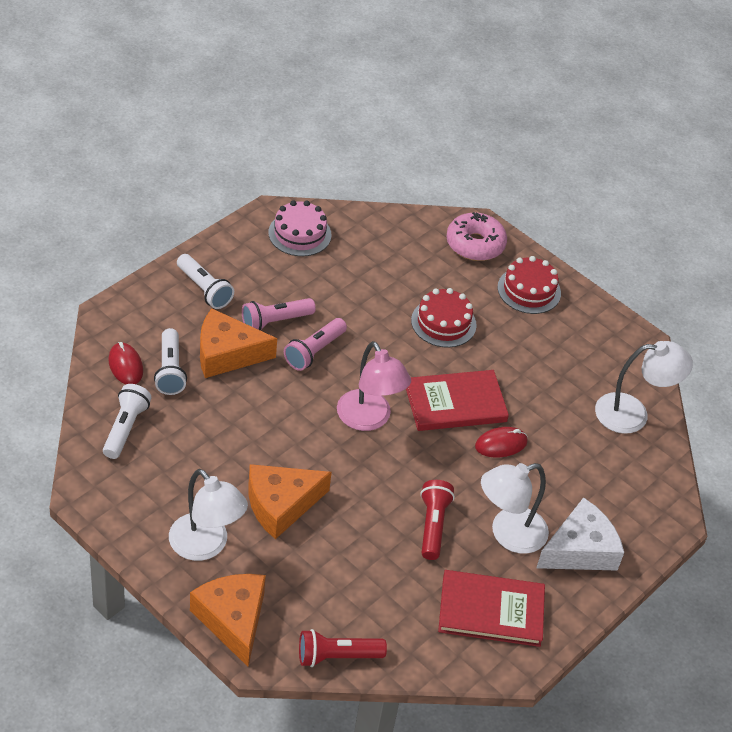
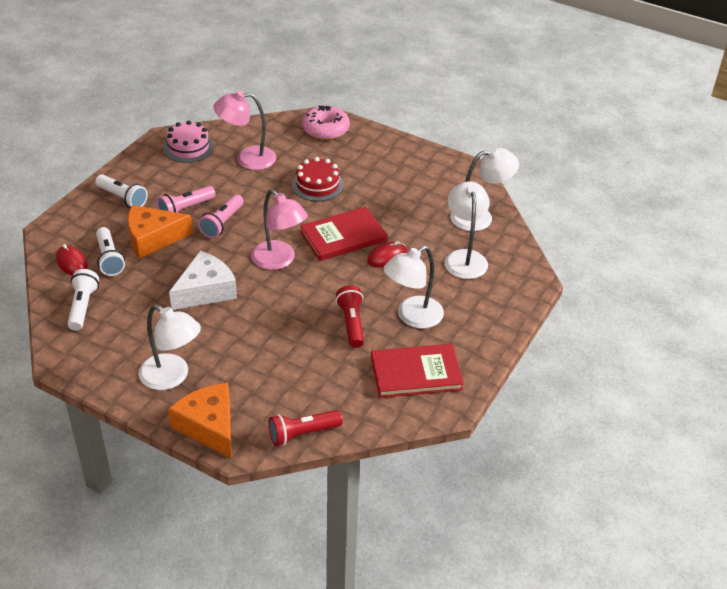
camera: 10 degrees left, 5 degrees down
orange cheese [249,464,332,539] -> none
red cake [498,256,561,314] -> none
white cheese [536,497,624,571] -> white cheese moved to [169,251,237,310]
none -> pink lamp [213,91,276,170]
none -> white lamp [444,181,490,279]

